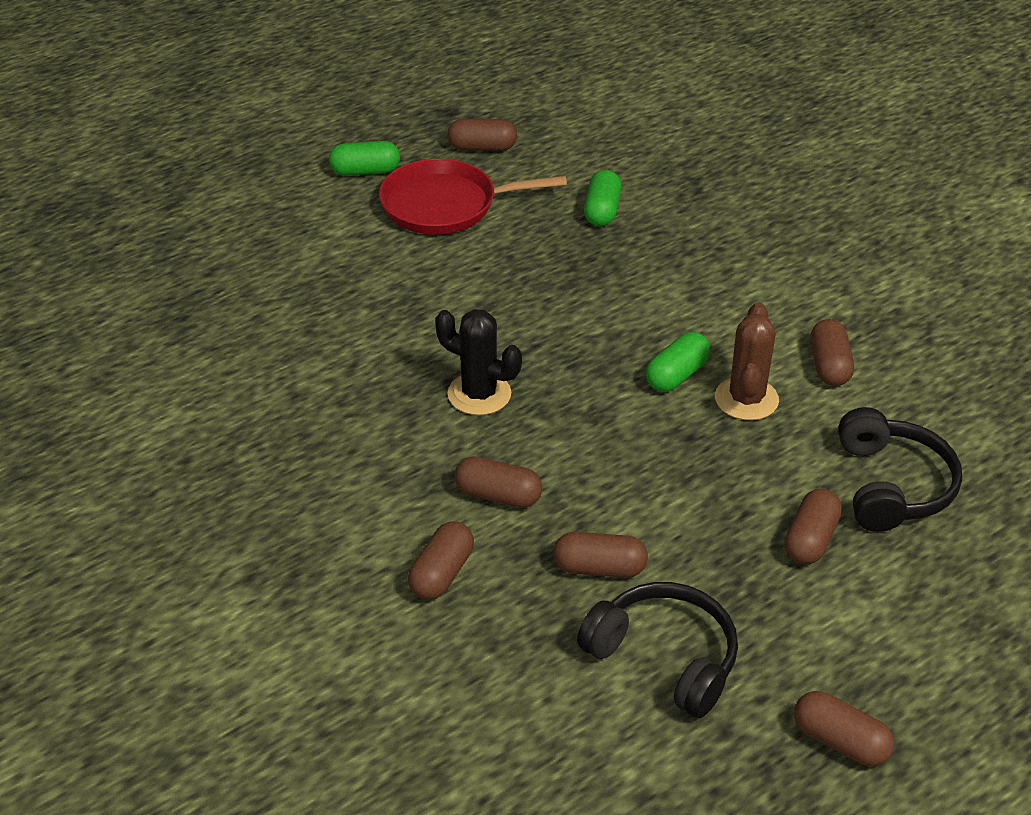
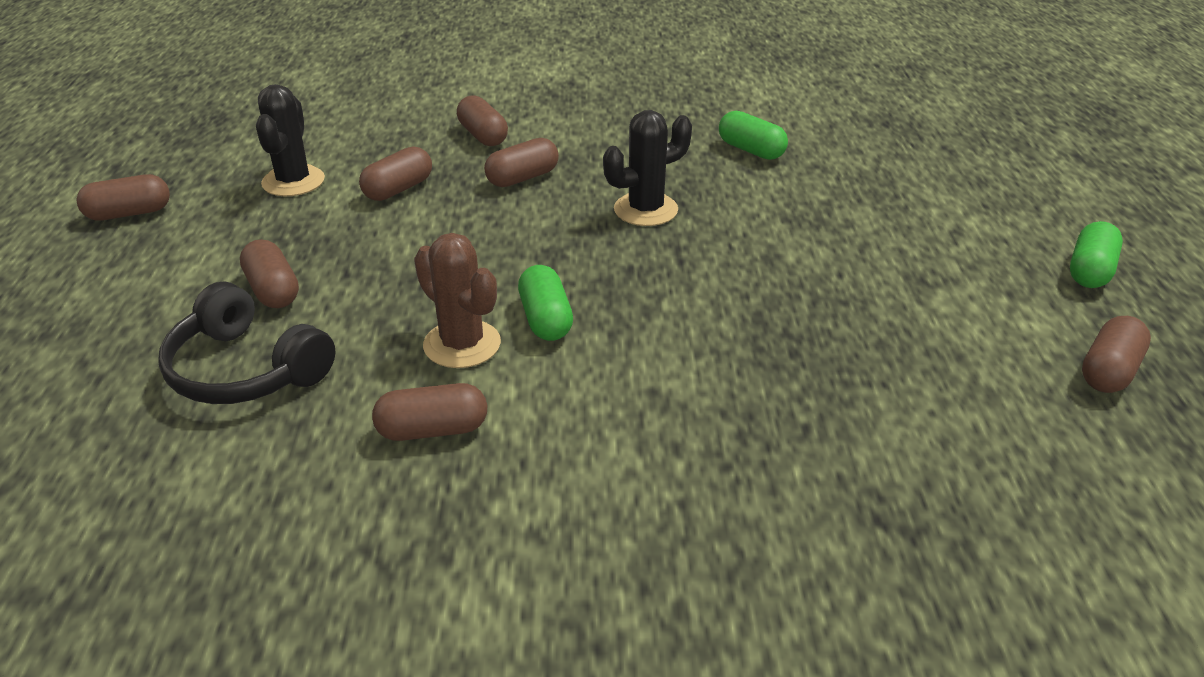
camera: 125 degrees right, 5 degrees down
red pan [379,159,567,234] -> none
black headphones [577,582,738,718] -> black cactus [256,84,325,196]
green capsule [584,170,622,226] -> green capsule moved to [719,111,788,160]
brown capsule [811,319,854,386] -> brown capsule turned 45 degrees counterclockwise [372,383,487,441]

